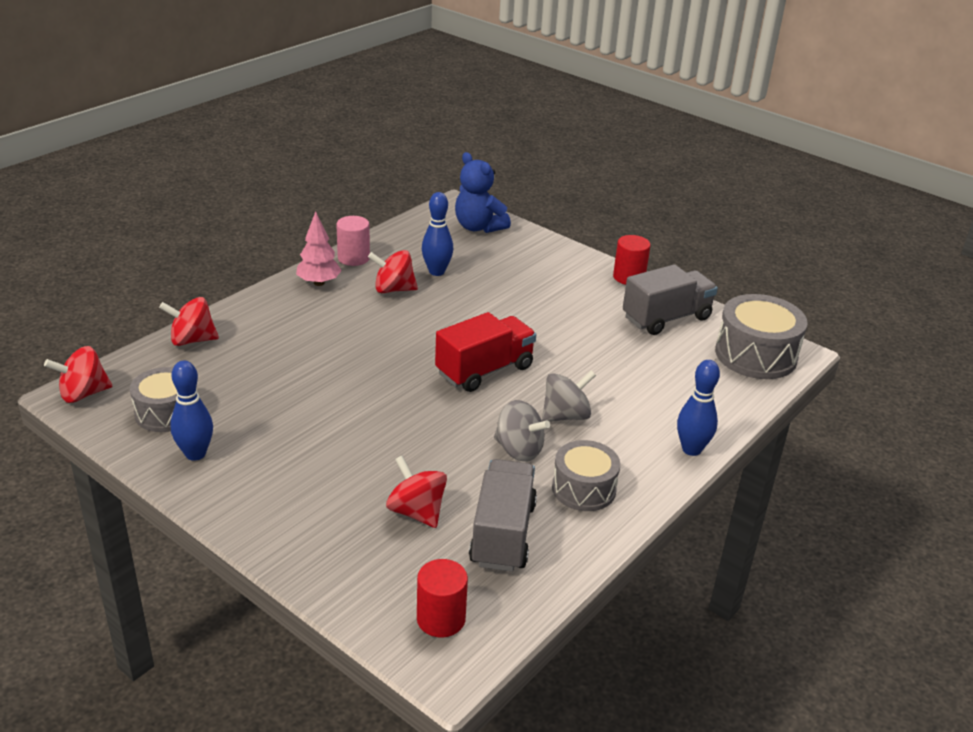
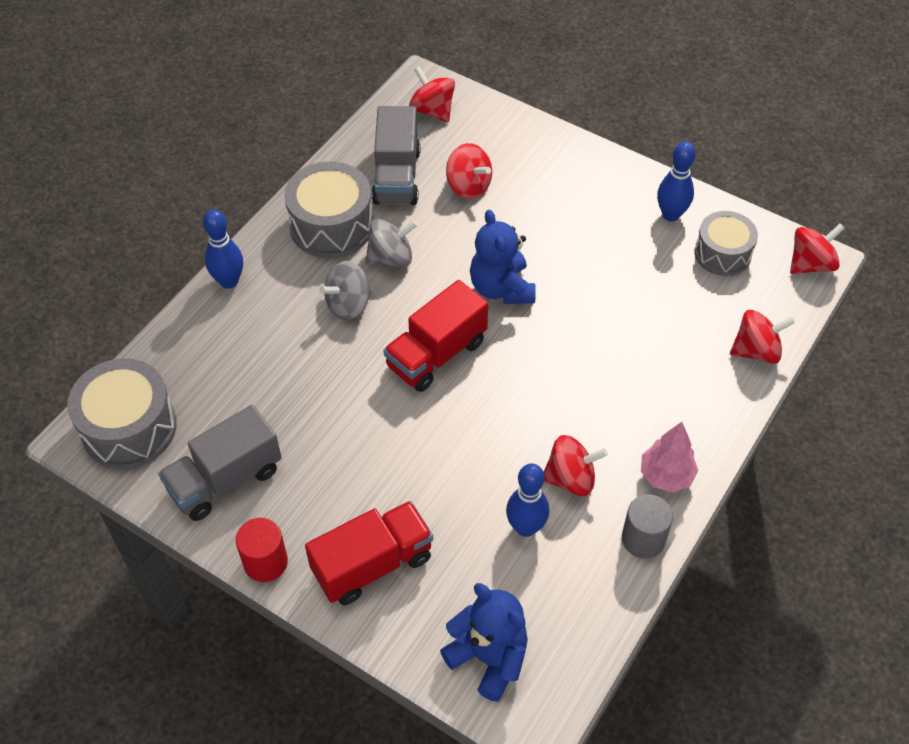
camera: 175 degrees right, 20 degrees up
pink cylinder [336,216,370,266] -> grey cylinder [622,494,673,559]
red cylinder [417,559,468,638] -> red spinning top [409,66,455,122]
grey spinning top [494,400,550,462] -> grey spinning top turned 135 degrees clockwise [365,219,417,267]
grey drum [552,440,620,511] -> grey drum [284,161,373,258], size x1.51
none -> red truck [305,501,433,605]
none -> blue teddy bear [470,210,536,304]

